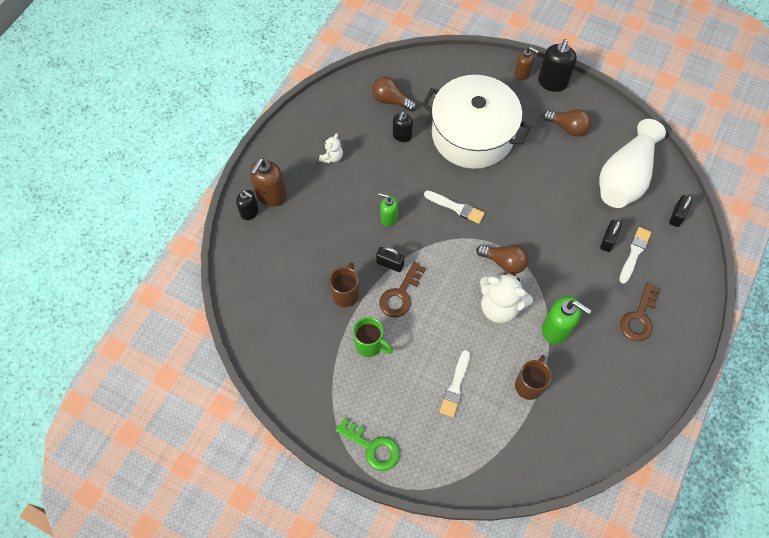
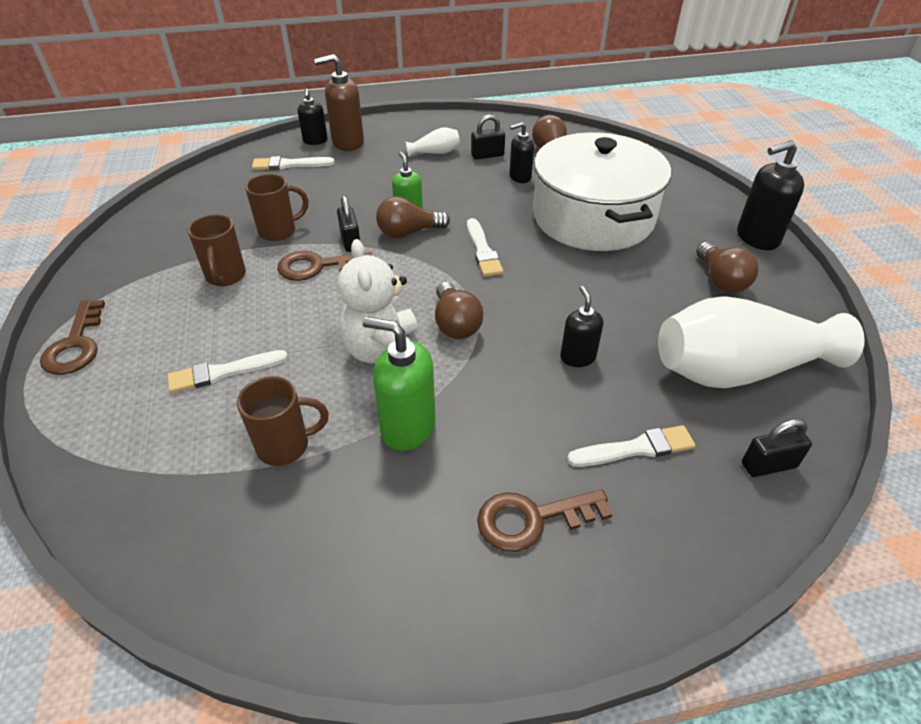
camera: 50 degrees right, 20 degrees down
white teddy bear [319,133,343,163] -> white vase [405,127,460,157]
green key [335,418,400,471] -> brown key [40,300,105,375]
green mug [353,317,393,357] -> brown mug [187,214,246,286]
brown soap dispenser [515,47,538,81] -> none
green soap dispenser [542,296,591,344] -> green soap dispenser turned 120 degrees clockwise [362,317,436,451]
black padlock [600,220,622,252] -> black padlock moved to [471,115,505,160]
none -> white brush [252,156,335,170]
none -> brown light bulb [376,196,450,238]
none -> black soap dispenser [560,286,603,367]

